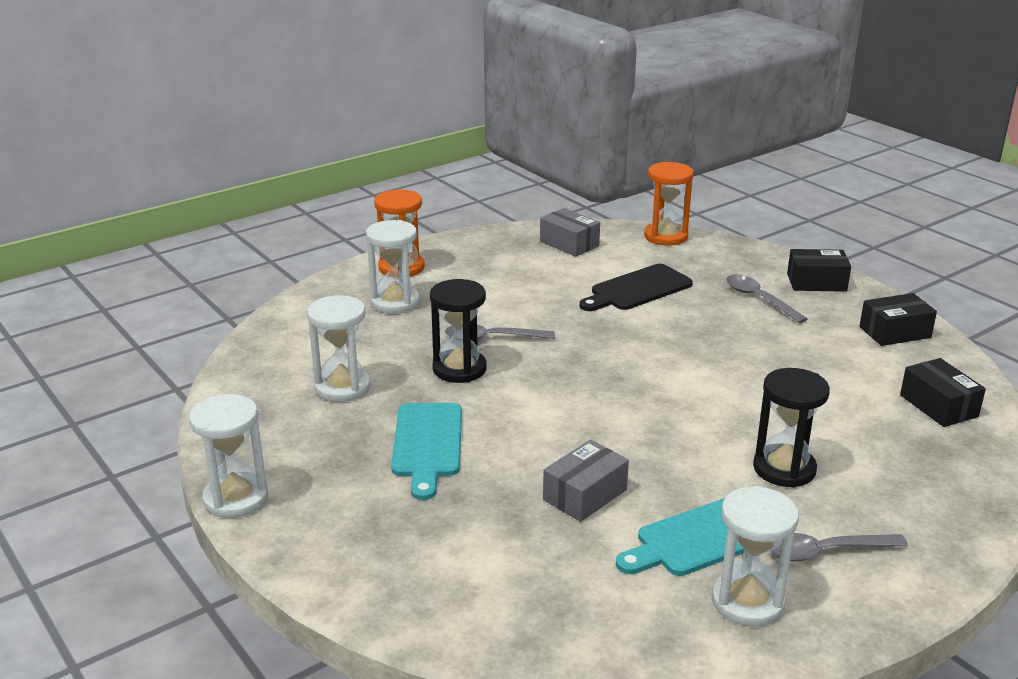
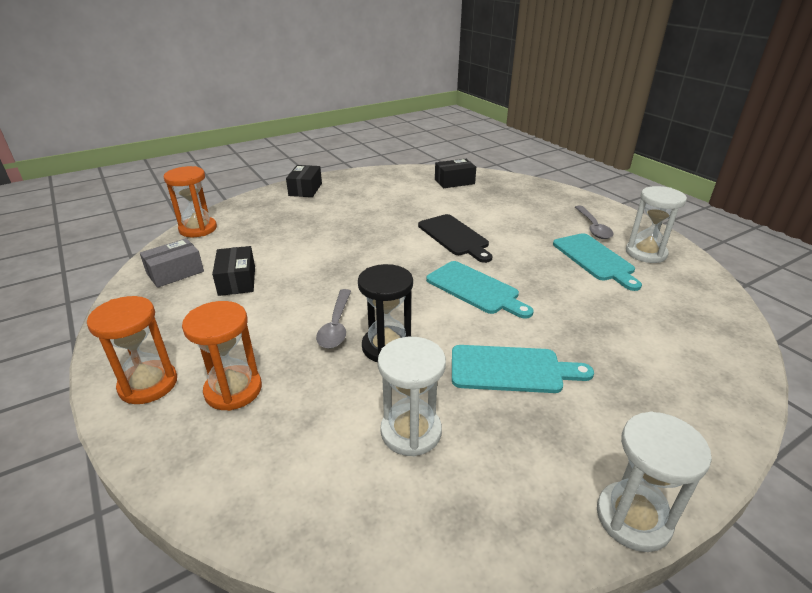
camera: 85 degrees left, 5 degrees up
white hourglass [366,220,420,314] -> orange hourglass [182,301,262,411]
grey box [543,440,629,522] -> none
black cutting board [579,264,693,311] -> black cutting board moved to [418,214,493,263]
grey spoon [726,275,808,323] -> none
black hourglass [753,368,830,488] -> none
black box [859,293,937,346] -> black box moved to [212,246,255,296]
none -> turquoise cutting board [426,261,534,319]

